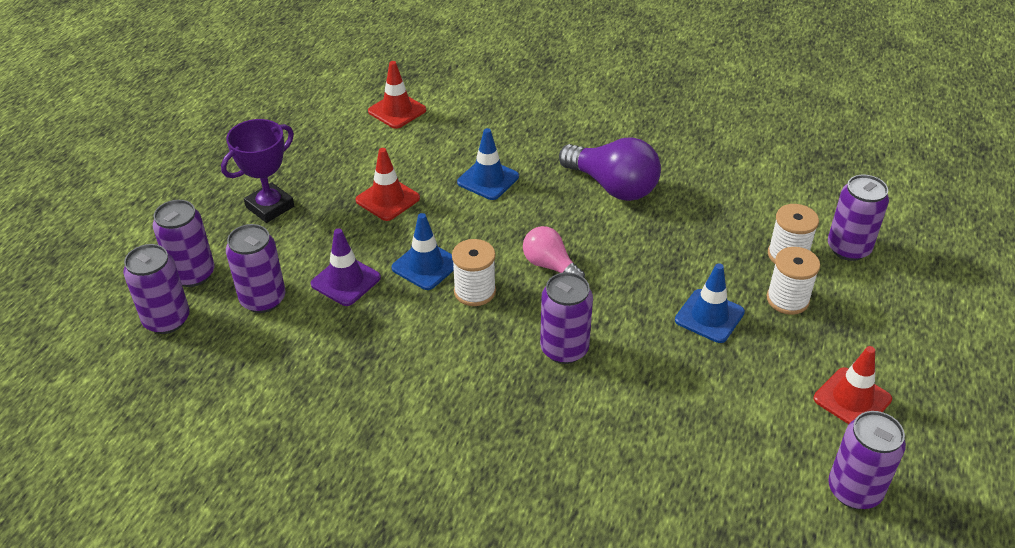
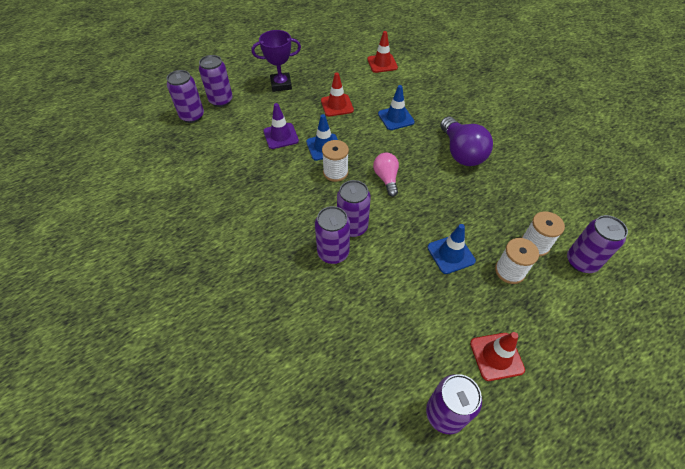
camera: 35 degrees right, 10 degrees up
purple can [226,224,286,313] -> purple can moved to [315,206,350,264]

